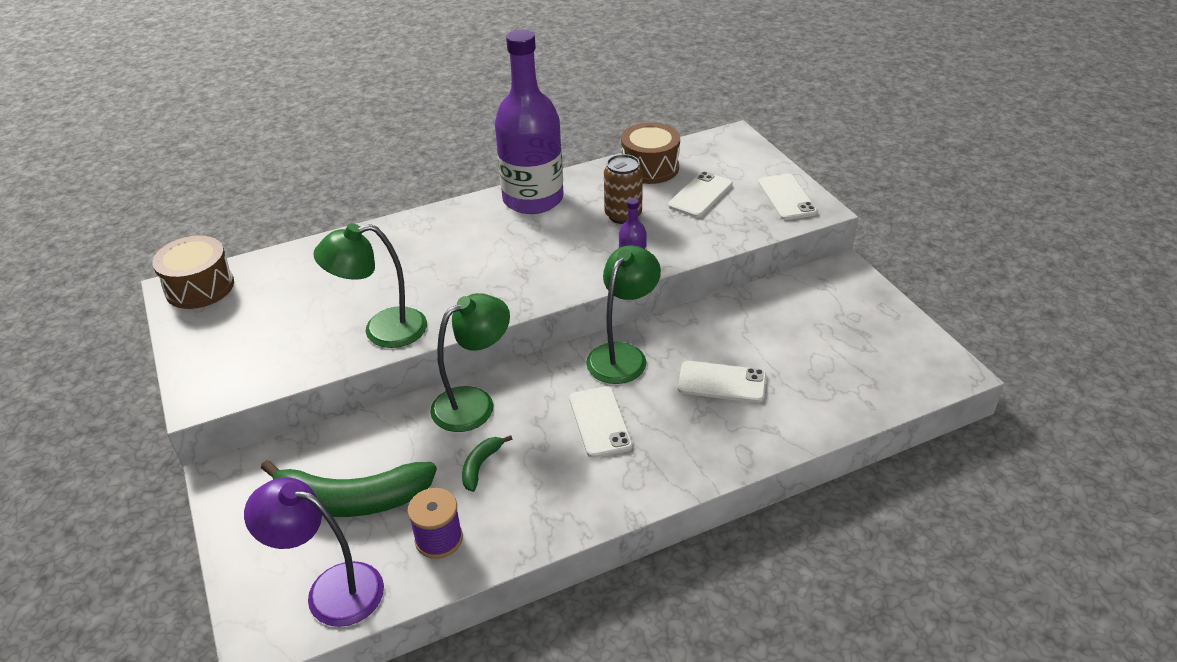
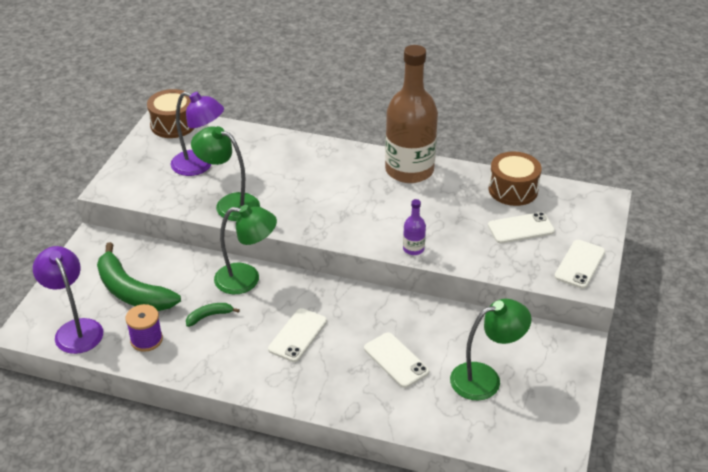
camera: 40 degrees right, 0 degrees up
purple bottle [495,30,564,214] -> brown bottle [385,45,438,183]
green lamp [586,245,661,384] -> green lamp moved to [450,299,531,400]
brown can [604,154,643,224] -> none
none -> purple lamp [170,92,224,176]

